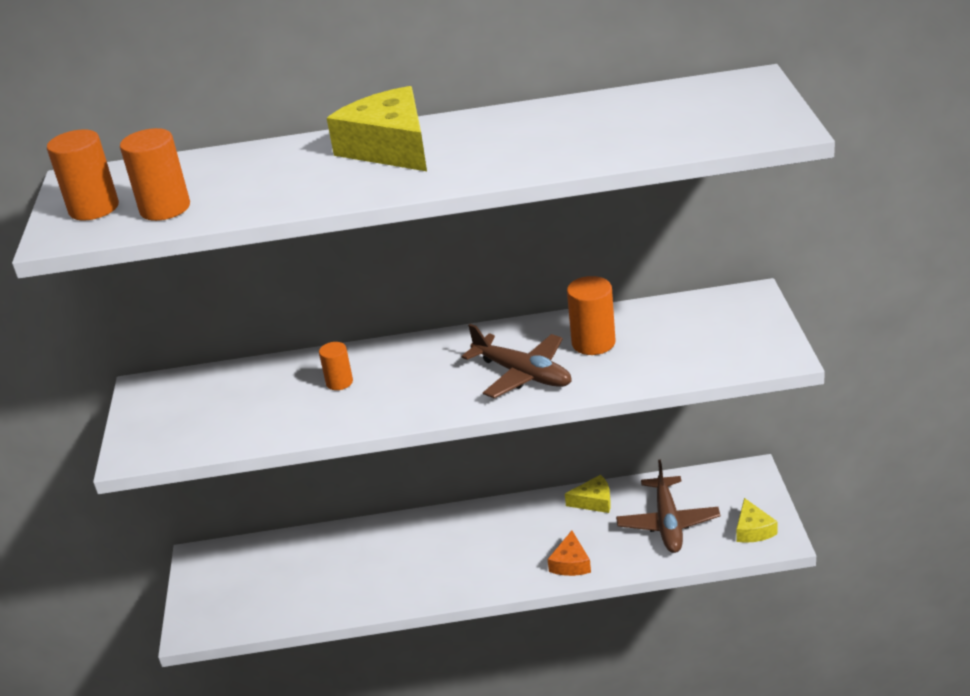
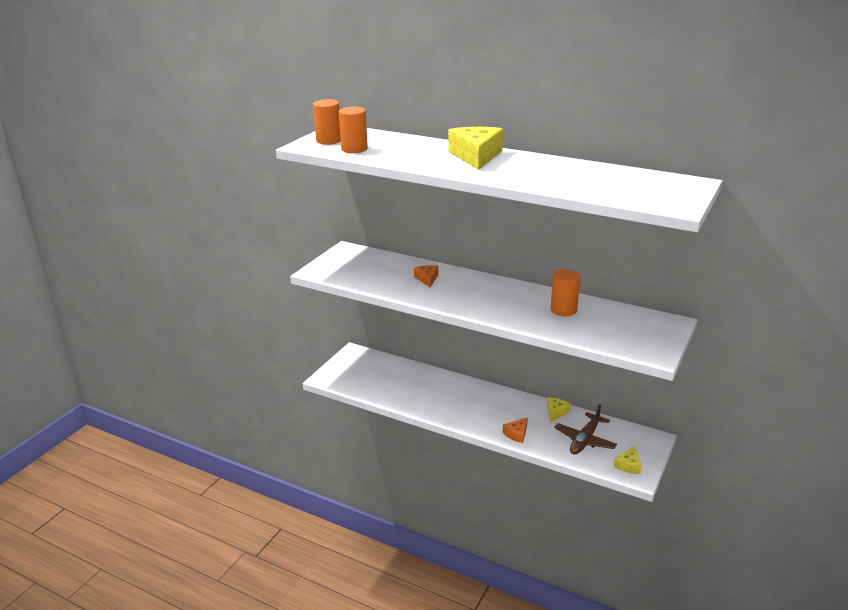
camera: 30 degrees right, 5 degrees down
orange cylinder [319,342,353,390] -> orange cheese [414,265,438,287]
brown plane [462,324,572,398] -> none
yellow cheese [565,475,611,513] -> yellow cheese turned 90 degrees counterclockwise [547,398,571,422]

